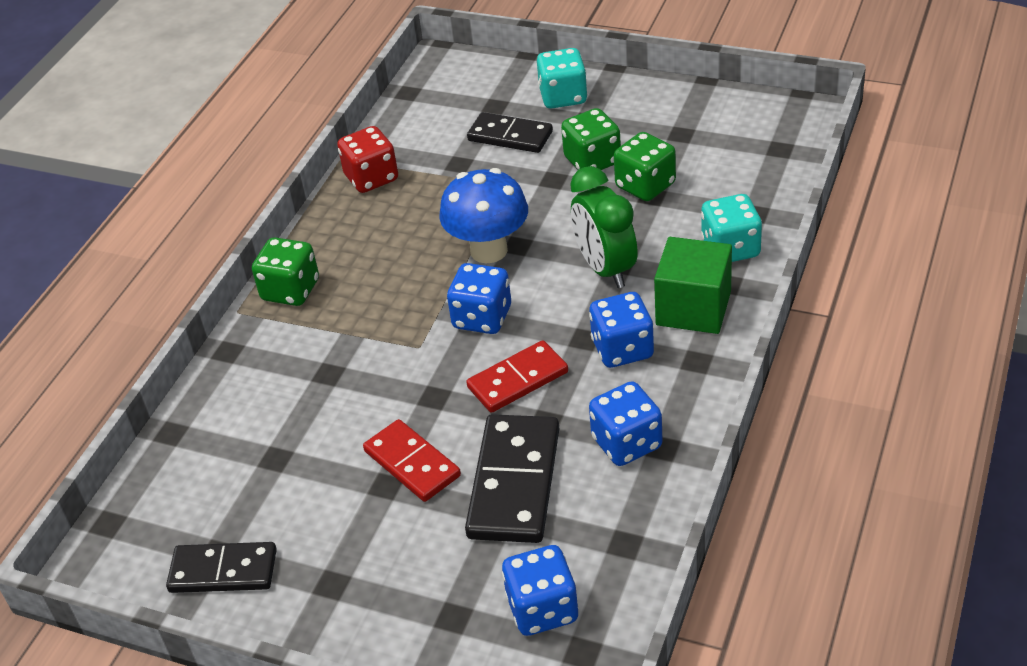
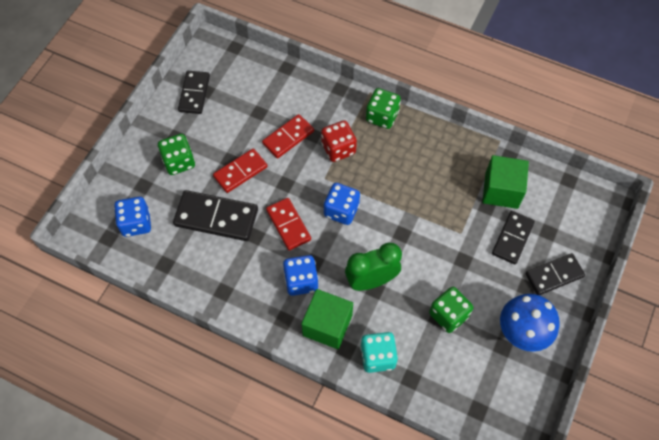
camera: 90 degrees right, 20 degrees up
red dice [337,126,398,193] -> red dice moved to [321,120,357,162]
blue mushroom [440,168,528,264] -> blue mushroom moved to [500,294,560,352]
turquoise dice [537,48,588,109] -> black domino [525,253,585,295]
green dice [561,108,621,170] -> green dice moved to [158,134,195,175]
blue dice [589,381,663,466] -> none
none -> red domino [262,114,314,158]
none -> green cube [482,155,529,209]

